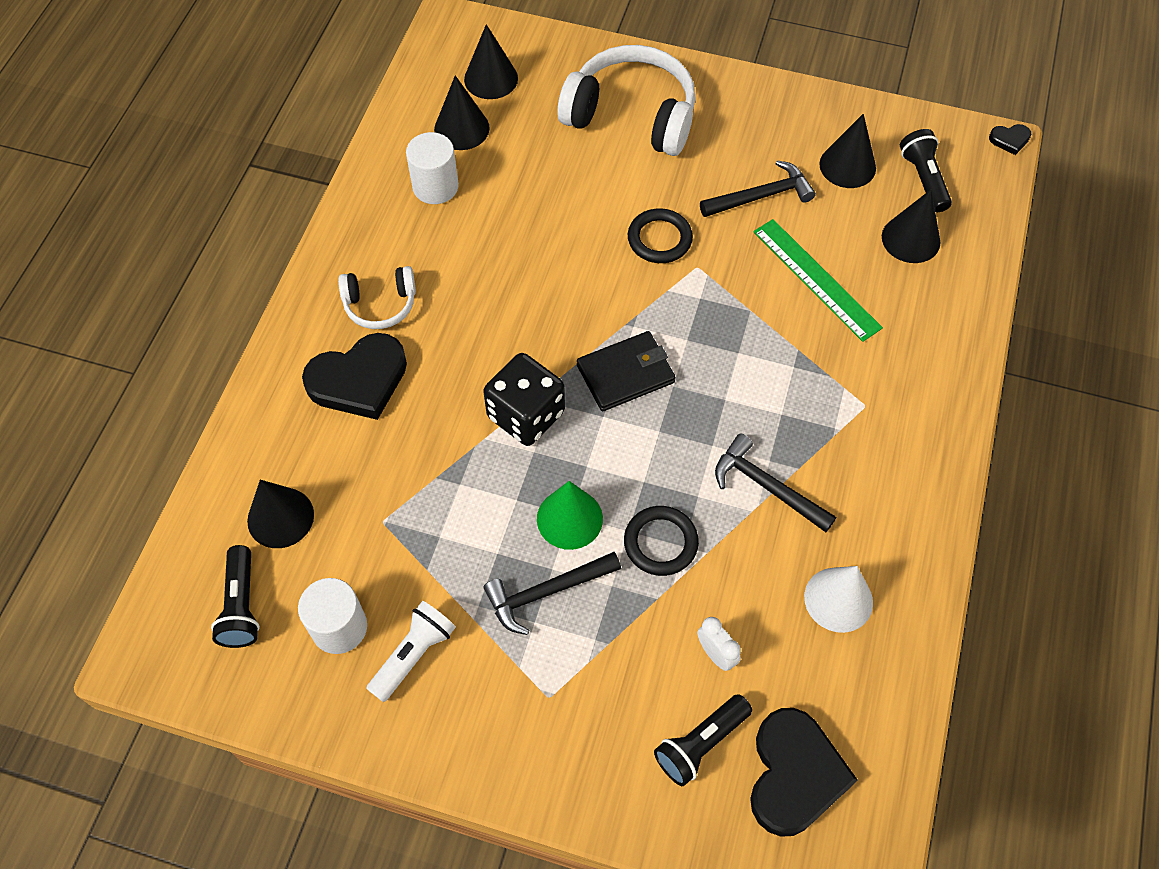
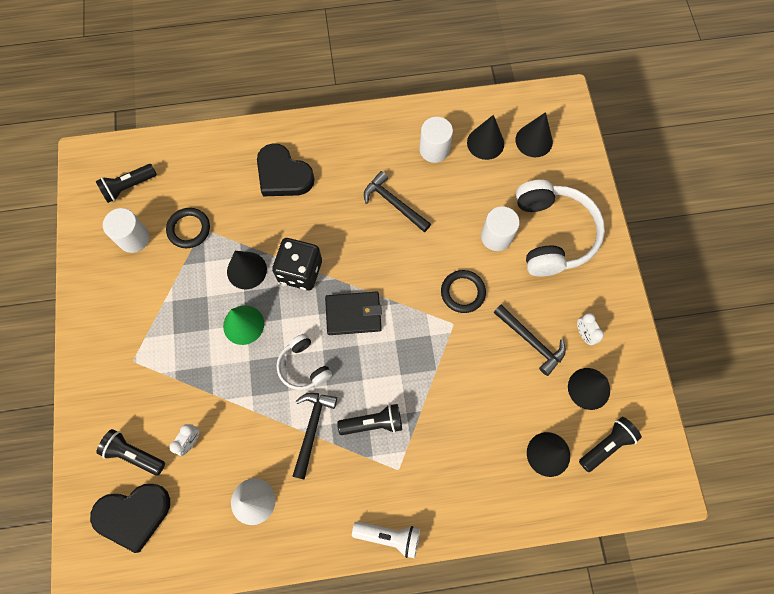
camera: 65 degrees right, 10 degrees up
black cone [247,480,314,548] -> black cone moved to [227,251,267,289]
white headphones [338,266,416,329] -> white headphones moved to [276,334,332,390]
white flashlight [366,601,456,702] -> white flashlight moved to [352,521,420,559]
black hammer [484,552,621,635] -> black hammer moved to [364,171,431,232]
black wallet [577,331,676,412] -> black wallet turned 45 degrees counterclockwise [325,292,382,335]
black ring [624,506,699,576] -> black ring moved to [166,208,210,248]
green ruler [753,219,883,342] -> none
black heart [989,124,1032,155] -> none
none -> black flashlight [337,404,402,435]
none -> white cylinder [481,206,520,251]
none -> white clock [577,313,604,345]

